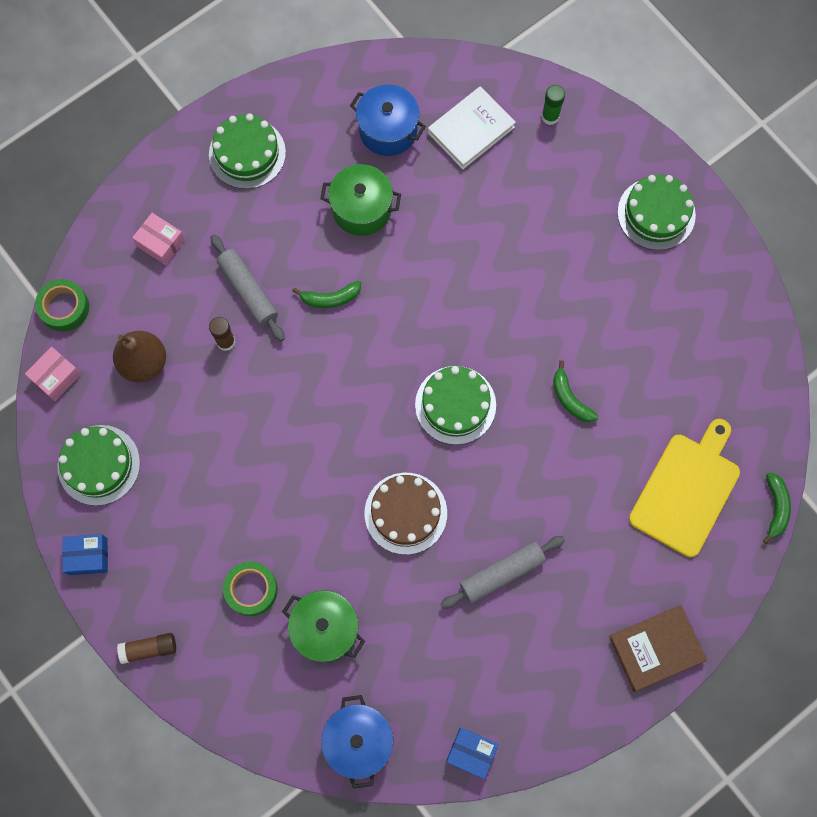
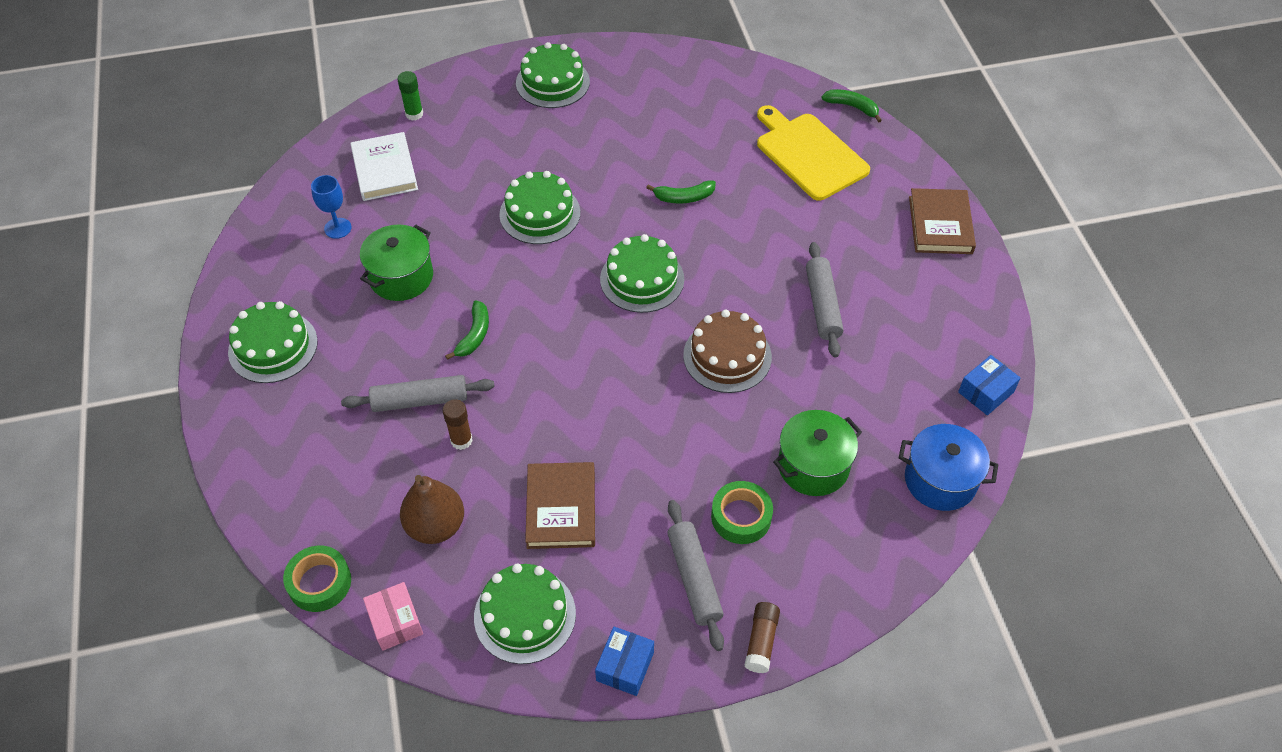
camera: 65 degrees left, 20 degrees down
pink box [132,213,185,265] -> none
blue pot [350,84,426,156] -> blue goblet [311,175,352,239]
none -> green cake [499,171,580,244]
none -> brown book [525,462,595,549]
none -> grey rolling pin [667,500,724,651]

